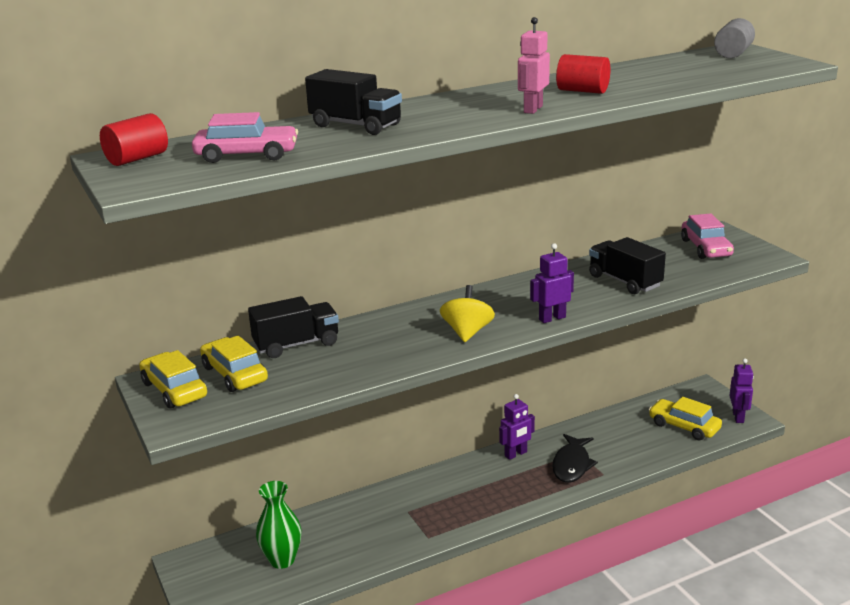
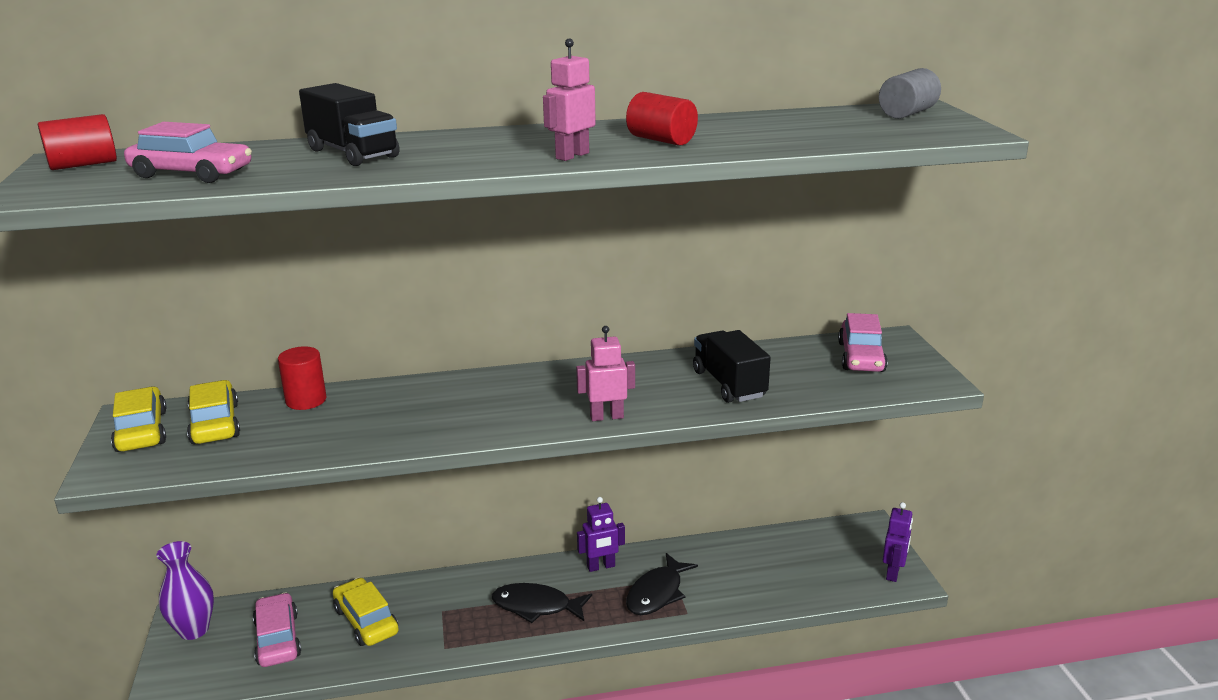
camera: 15 degrees right, 0 degrees up
black truck [248,296,339,358] -> red cylinder [278,346,326,410]
green vase [256,481,302,569] -> pink car [253,592,301,667]
yellow spinning top [440,285,495,342] -> none
purple robot [530,243,574,323] -> pink robot [576,326,635,421]
yellow car [649,397,722,440] -> yellow car moved to [333,578,399,646]
none -> purple vase [157,541,214,640]
none -> black fish [492,583,592,623]

